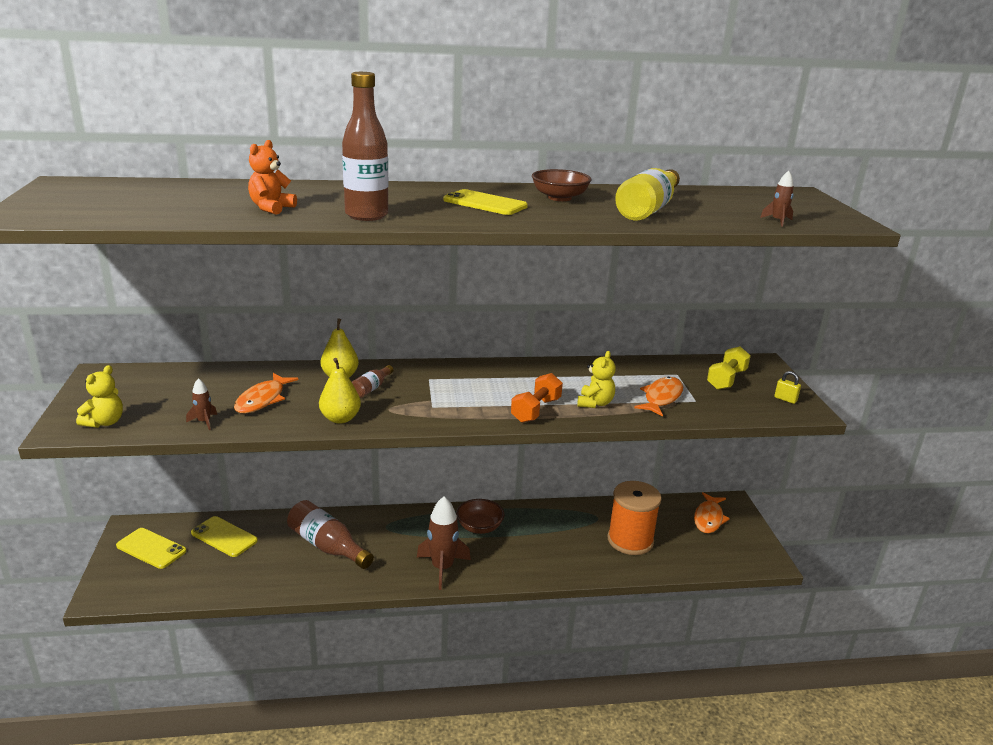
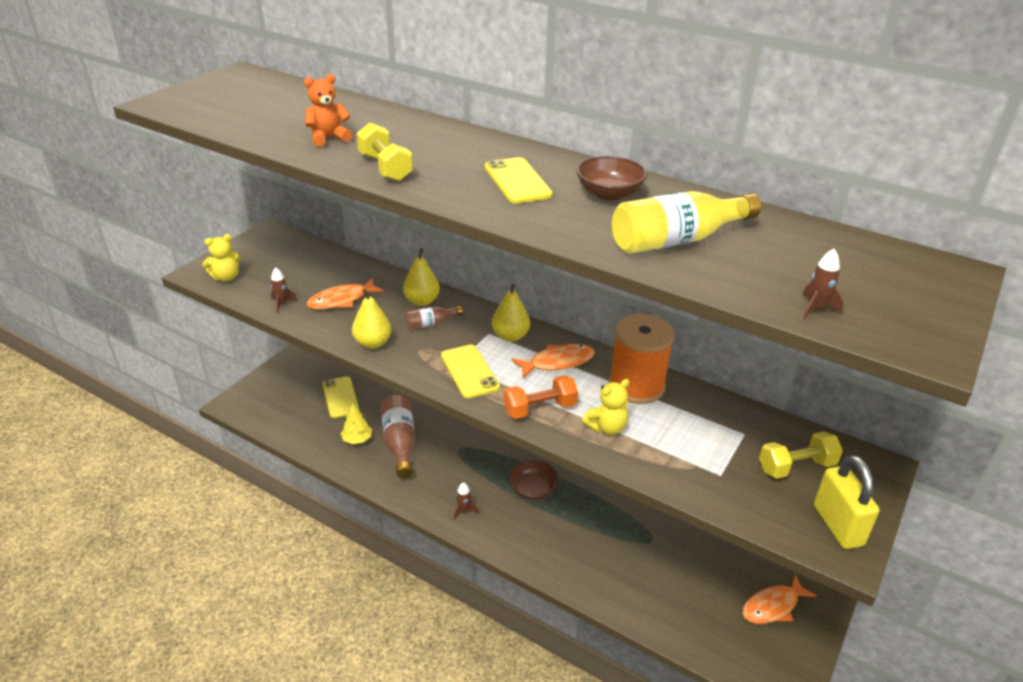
camera: 40 degrees right, 10 degrees up
yellow phone [116,528,186,569] -> yellow phone moved to [441,345,500,398]
brown bottle [342,72,389,221] -> yellow dumbbell [356,123,413,181]
brown rocket [417,496,471,590] -> brown rocket [453,482,479,520], size x0.48
orange spool [607,481,662,555] -> orange spool moved to [609,314,675,404]
orange fish [634,377,683,417] -> orange fish moved to [511,344,595,378]
yellow padlock [774,371,801,404] -> yellow padlock [814,455,880,549], size x2.15
none -> yellow tree [340,403,372,444]
none -> yellow pear [492,283,530,342]

